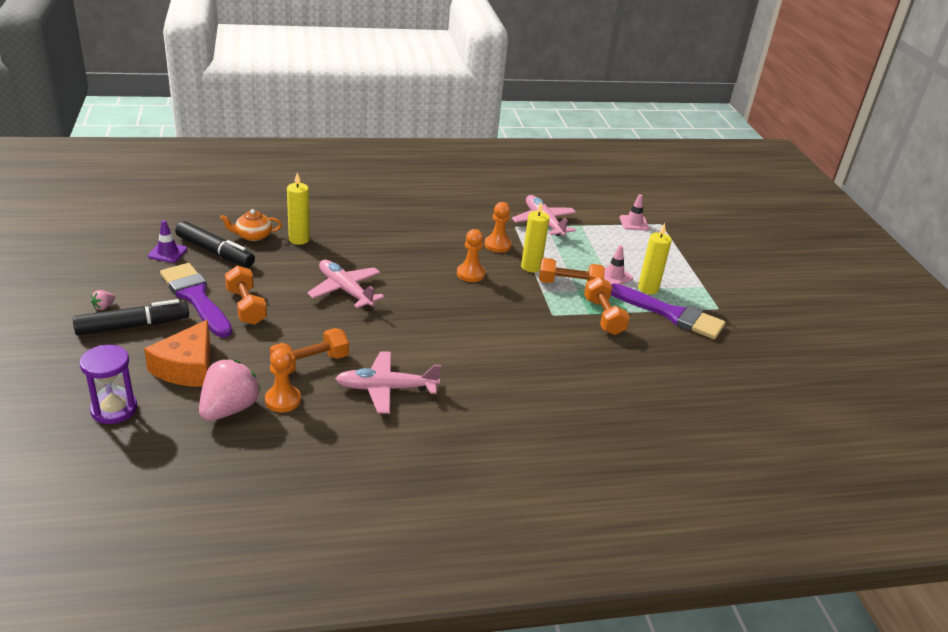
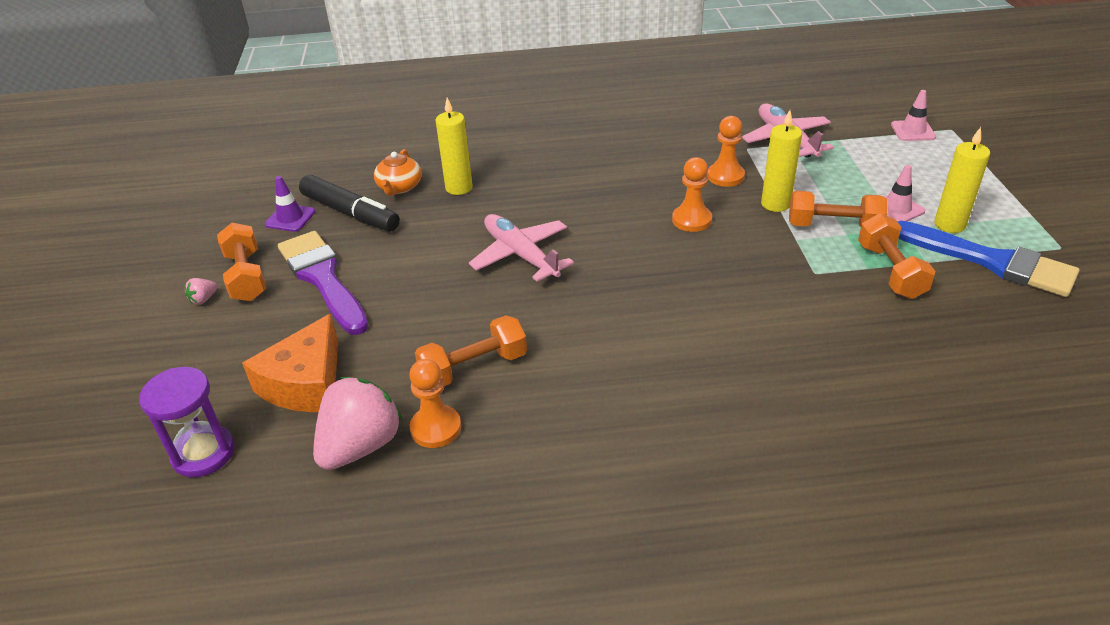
camera: 10 degrees right, 5 degrees up
black marker [73,299,189,335] -> none
orange teapot [220,209,282,241] -> orange teapot turned 75 degrees counterclockwise [374,149,422,196]
orange dumbbell [225,266,267,325] -> orange dumbbell moved to [217,223,266,301]
pink plane [335,351,441,414] -> none
purple brush [611,284,726,339] -> blue brush [897,221,1080,297]

